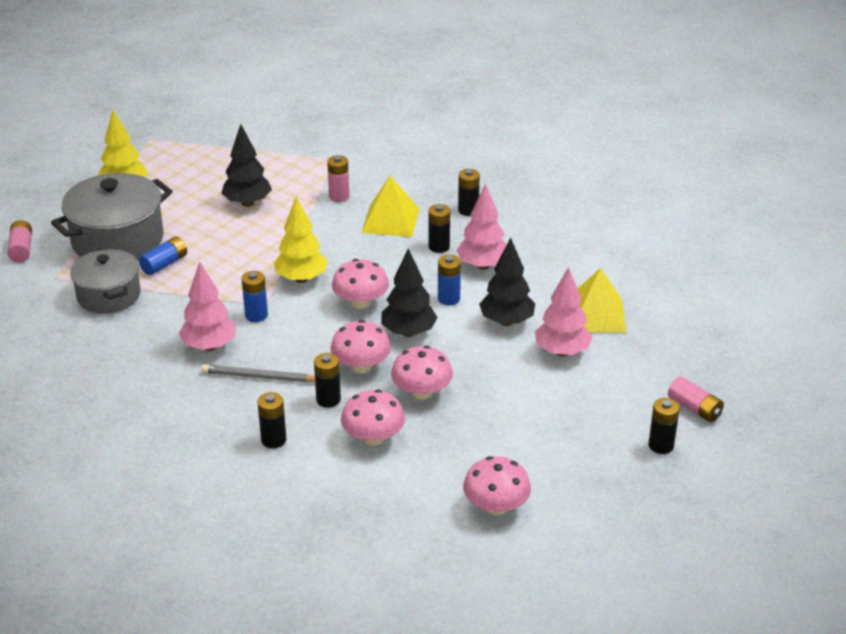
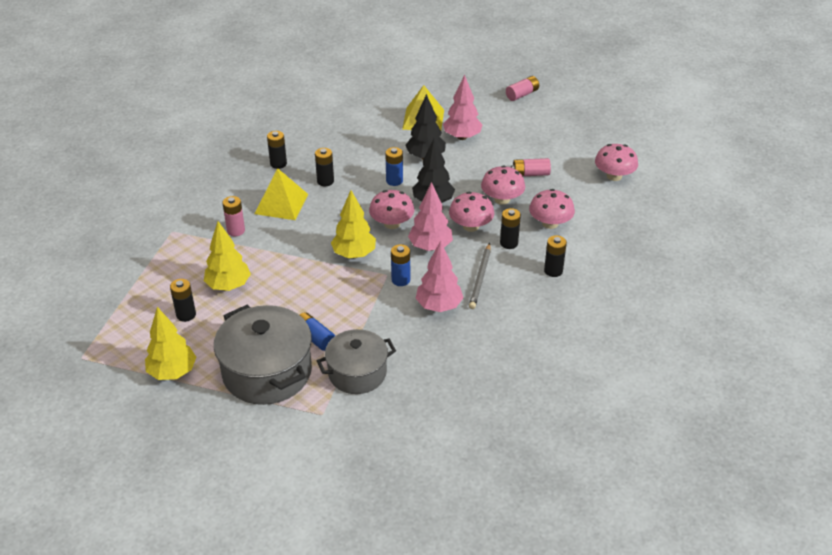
camera: 85 degrees left, 5 degrees up
pink battery [7,220,32,263] -> pink battery moved to [511,158,551,176]
black tree [221,124,272,207] -> yellow tree [204,221,251,291]
pink tree [456,183,507,270] -> pink tree moved to [408,182,453,251]
black battery [648,398,680,454] -> black battery moved to [170,279,196,322]

